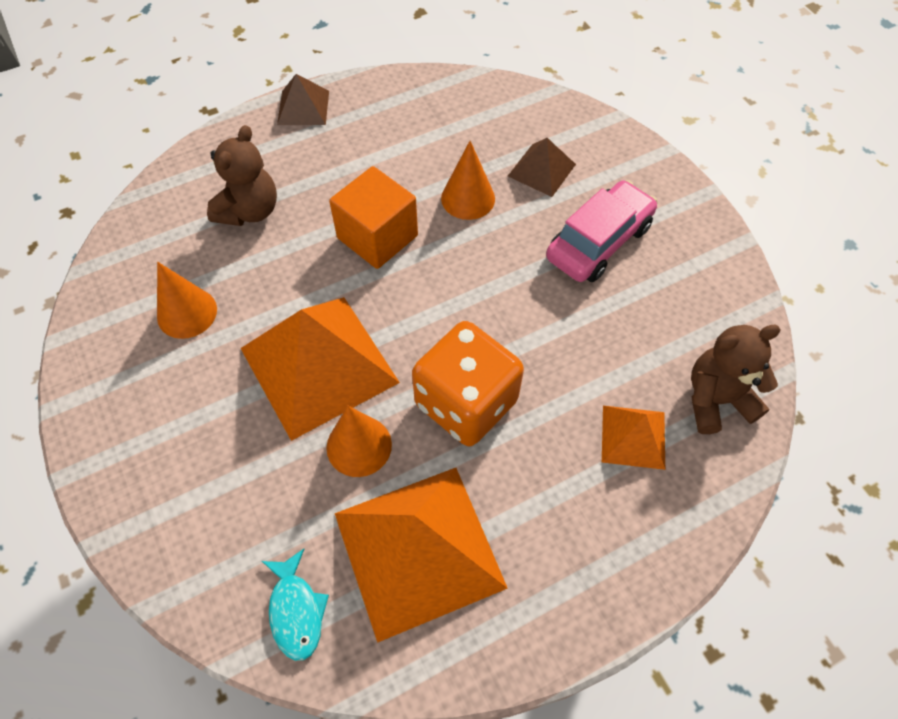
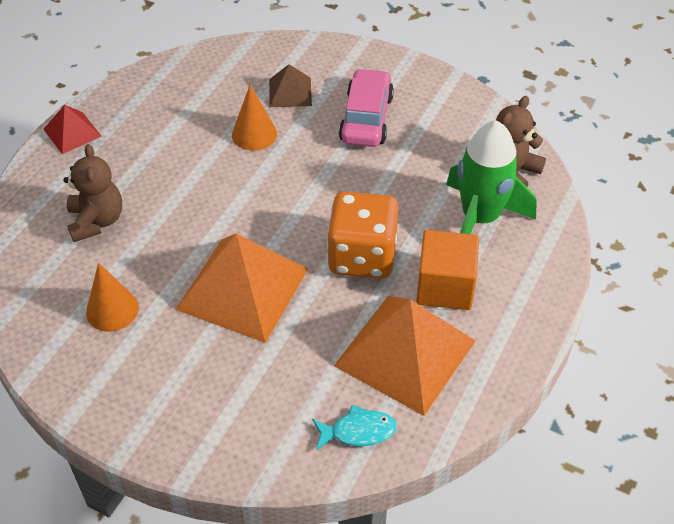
camera: 35 degrees left, 10 degrees down
turquoise fish [262,549,329,661] -> turquoise fish turned 45 degrees counterclockwise [312,405,397,450]
brown pyramid [277,74,329,125] -> red pyramid [43,105,102,154]
orange cone [326,406,392,477] -> none
orange cube [329,166,418,269] -> orange cube moved to [416,230,479,310]
orange pyramid [602,406,665,470] -> green rocket [446,120,537,234]

